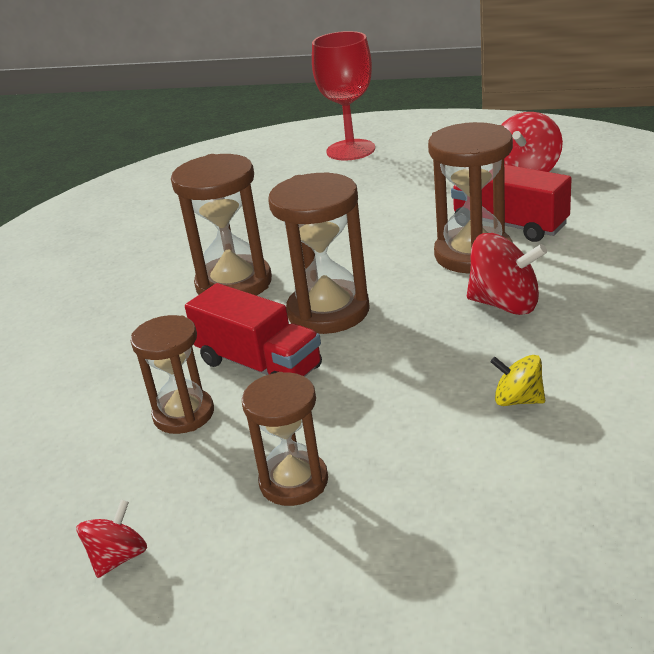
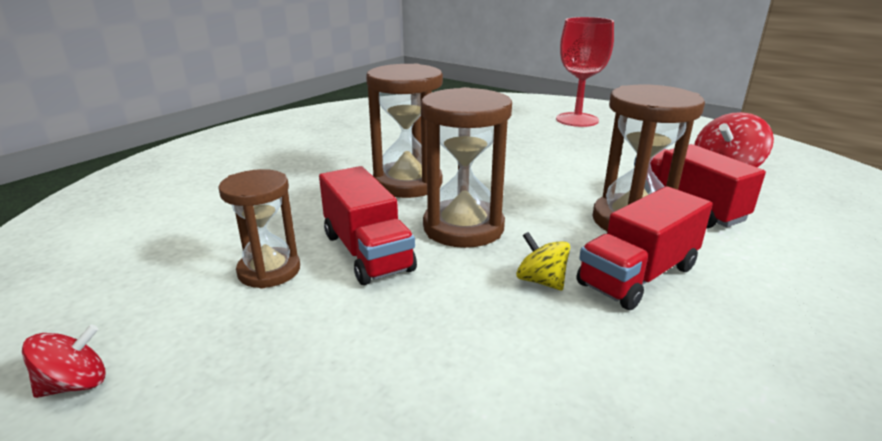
camera: 20 degrees right, 5 degrees down
brown hourglass [242,372,328,506] -> none
red spinning top [467,233,547,315] -> red truck [577,186,713,310]
yellow spinning top [490,355,545,406] -> yellow spinning top moved to [516,232,570,291]

